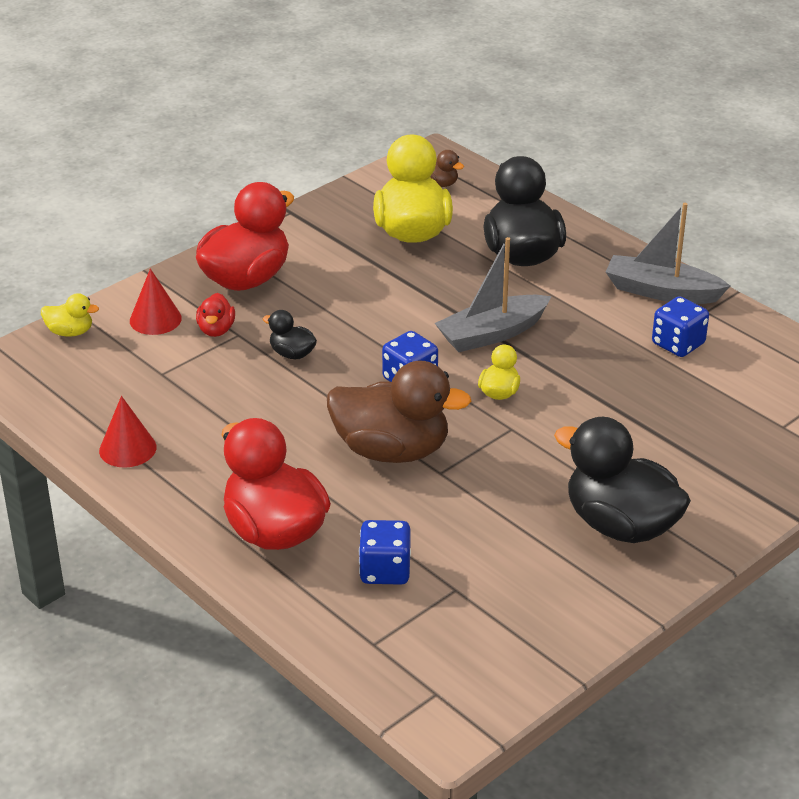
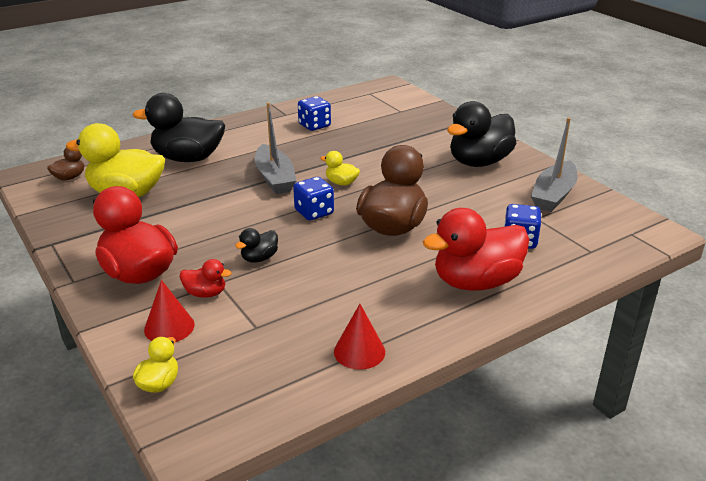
camera: 80 degrees left, 5 degrees down
grey boat [606,203,730,304] -> grey boat moved to [531,117,578,212]

